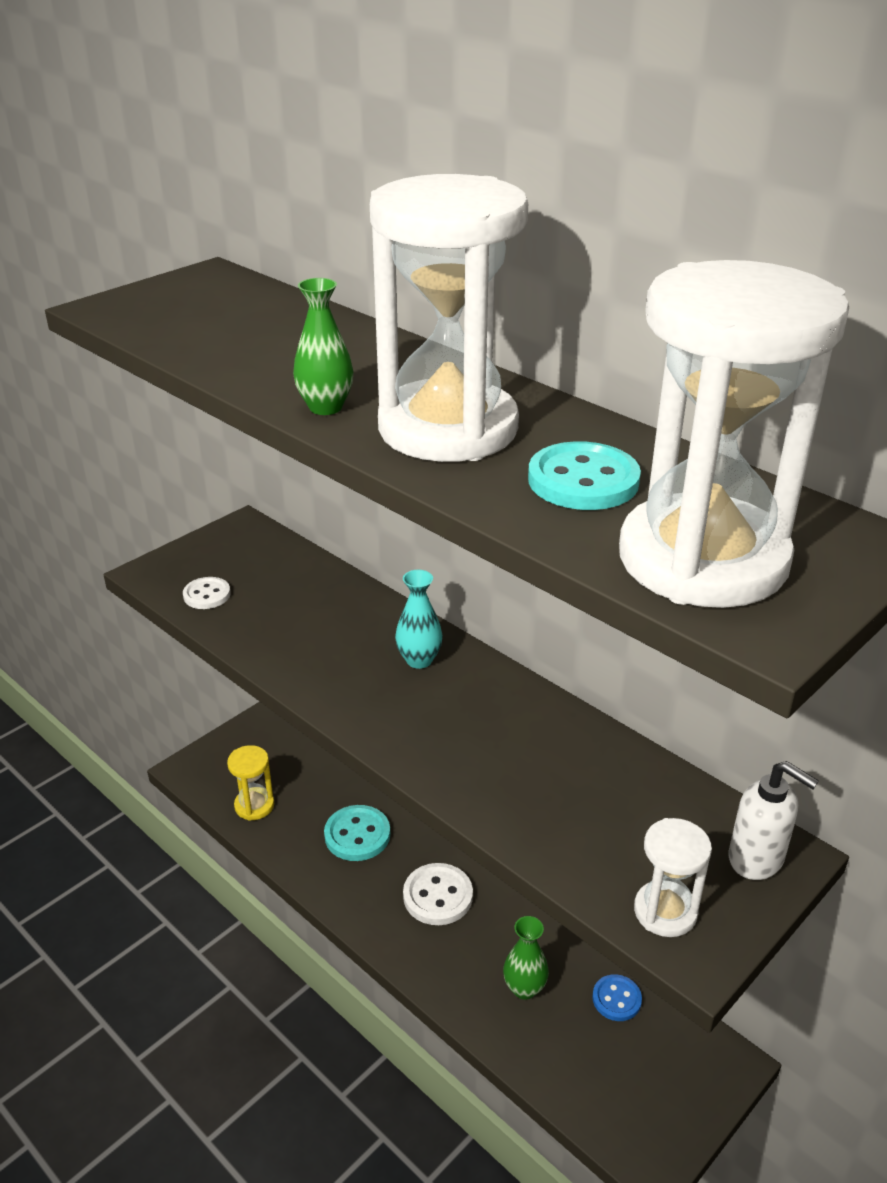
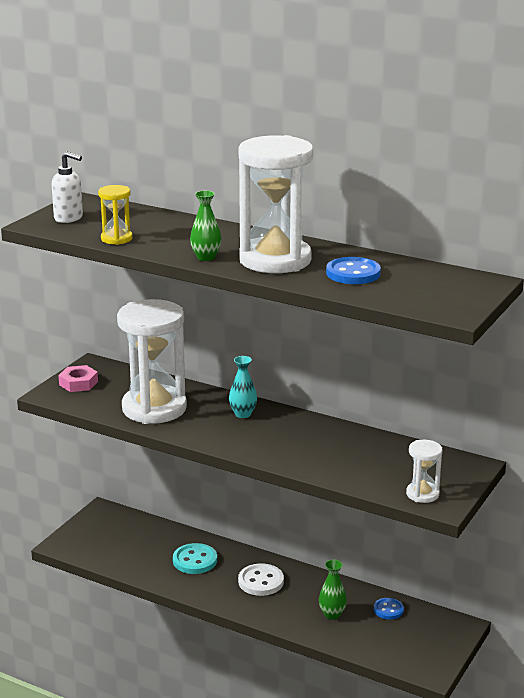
camera: 15 degrees left, 10 degrees down
white button [183,577,231,609] -> none
yellow hourglass [227,745,274,821] -> yellow hourglass moved to [98,185,133,245]
turquoise button [528,441,641,510] -> blue button [326,257,381,284]
white hourglass [619,260,849,608] -> white hourglass moved to [117,299,187,424]
white soap dispenser [729,761,819,880] -> white soap dispenser moved to [51,152,83,223]
none -> pink nut [58,365,98,392]

